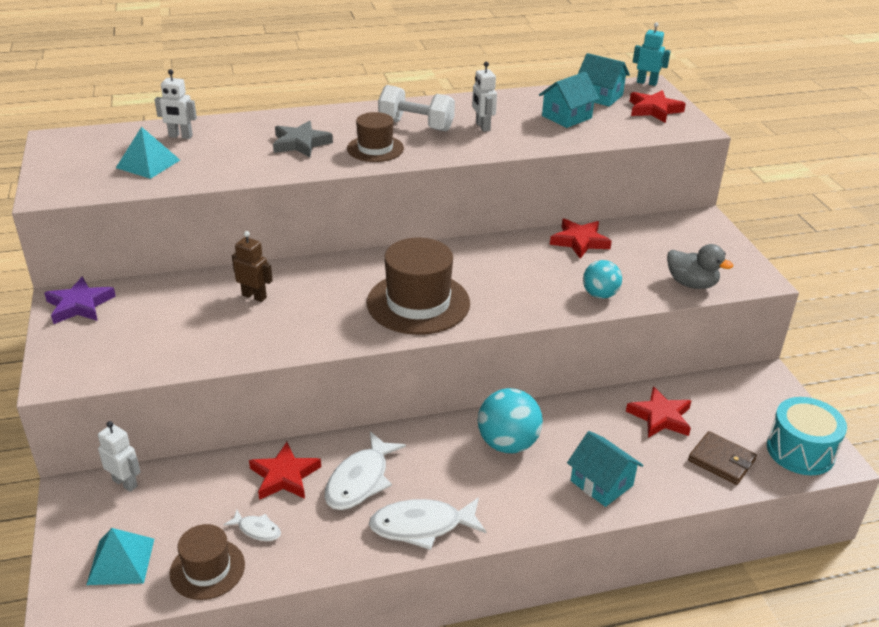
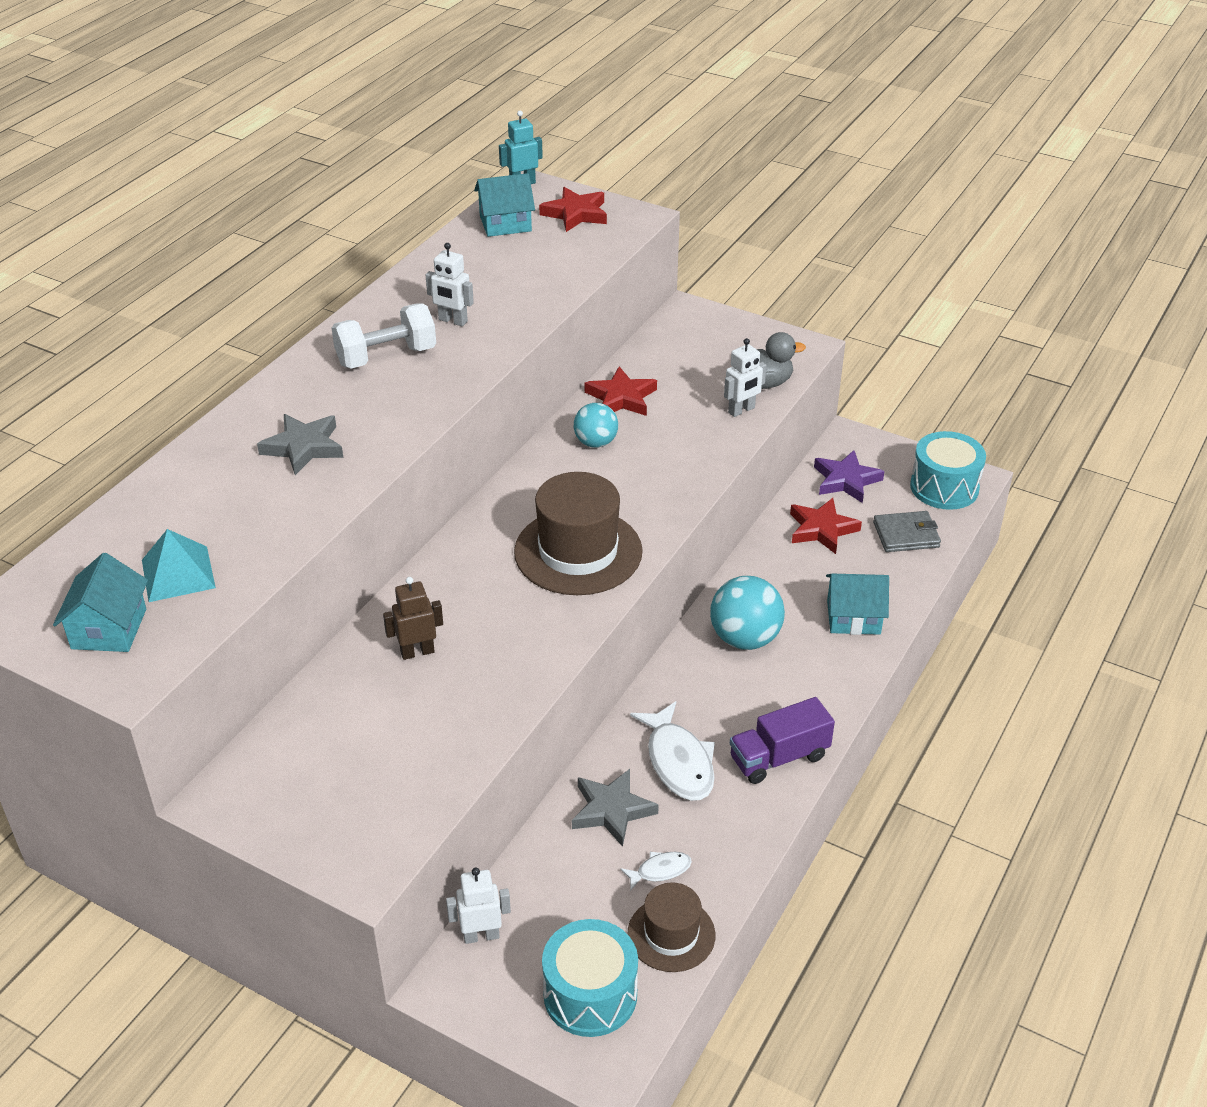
camera: 45 degrees left, 5 degrees up
purple star [44,277,116,324] -> purple star moved to [814,450,885,503]
turquoise pyramid [86,528,154,585] -> turquoise drum [542,919,638,1037]
white robot [154,69,197,139] -> white robot moved to [724,338,767,417]
red star [249,442,321,500] -> grey star [572,769,659,847]
brown hat [347,112,404,162] -> none
white fish [369,497,487,550] -> purple truck [730,697,835,784]
turquoise house [539,72,600,128] -> turquoise house moved to [53,553,148,652]
turquoise ball [583,260,622,299] -> turquoise ball moved to [574,403,618,448]
brown wallet [688,431,757,485] -> grey wallet [873,511,941,552]

